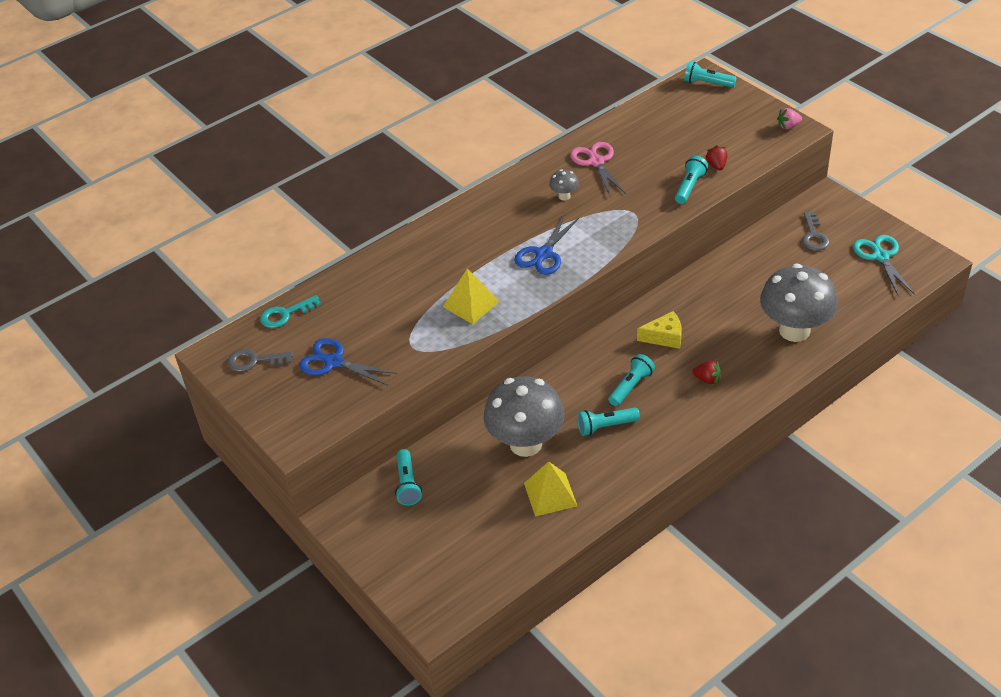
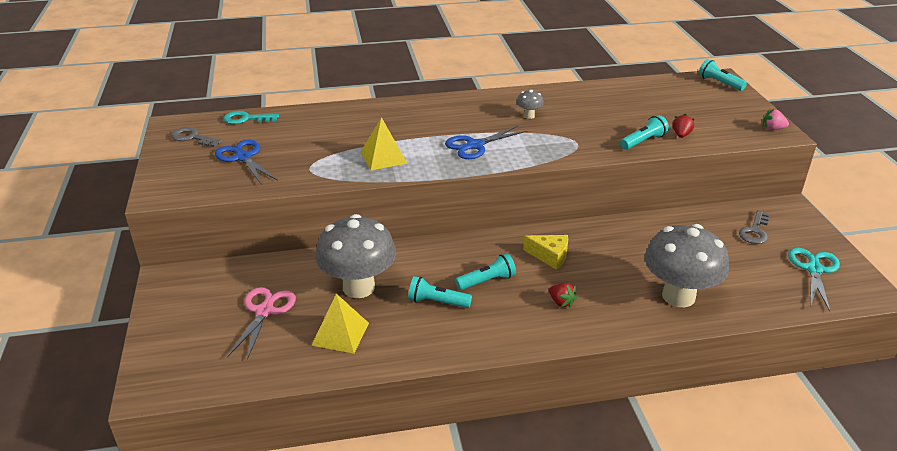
camera: 25 degrees right, 10 degrees down
turquoise flashlight [395,449,422,506] -> none
pink scissors [570,142,626,195] -> pink scissors moved to [227,287,296,360]

